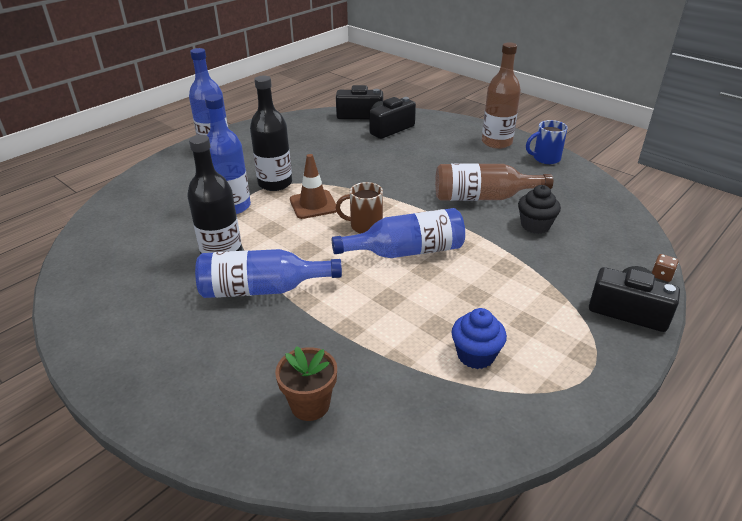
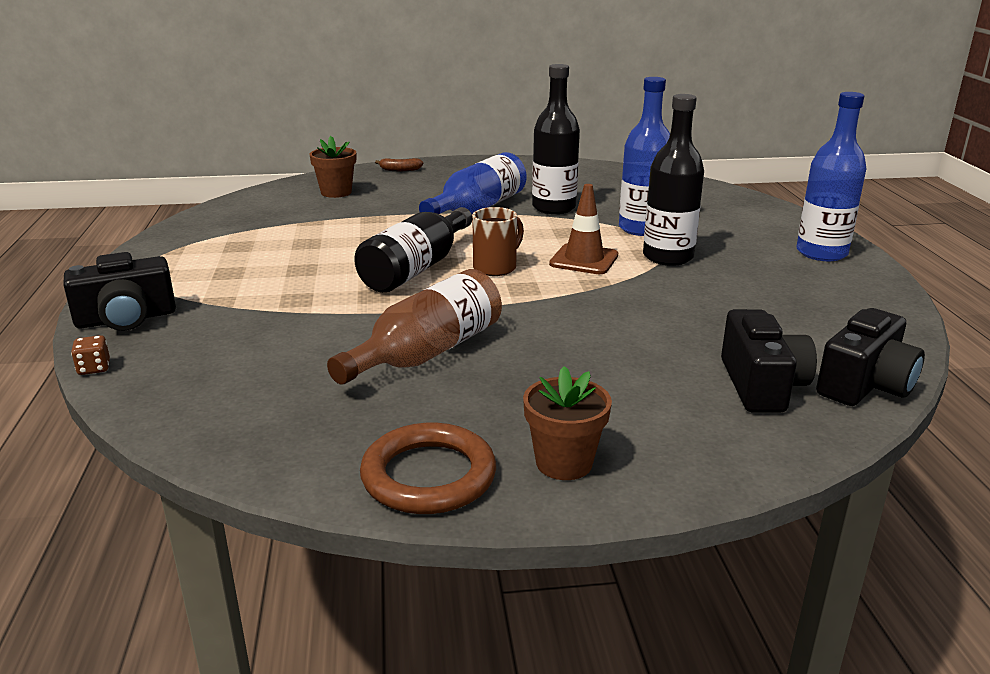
camera: 130 degrees right, 10 degrees down
blue bottle [332,208,465,258] -> black bottle [354,207,472,293]
blue cupcake [451,308,507,369] -> none
brown bottle [482,43,521,149] -> brown flower pot [523,366,612,480]
black cupcake [518,185,561,234] -> none
blue mug [526,120,568,164] -> brown ring [360,423,496,514]
none -> brown banana [375,158,423,171]

